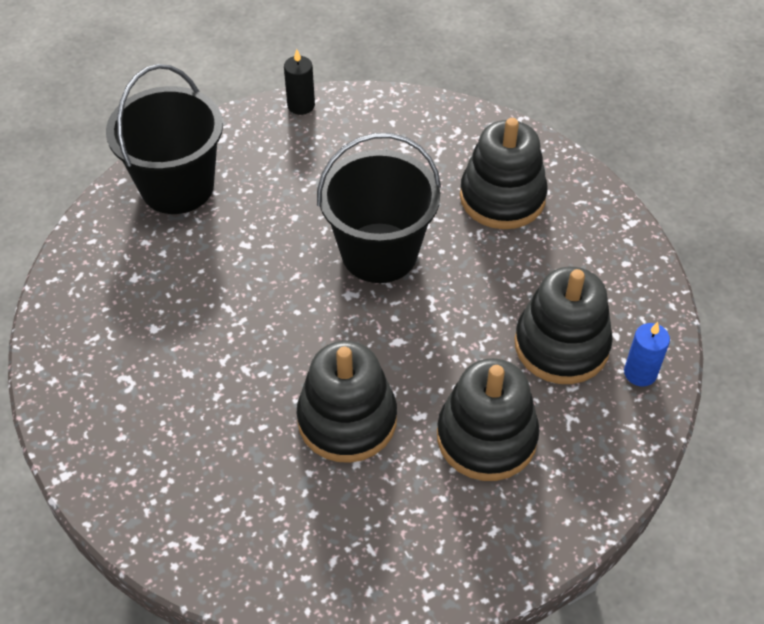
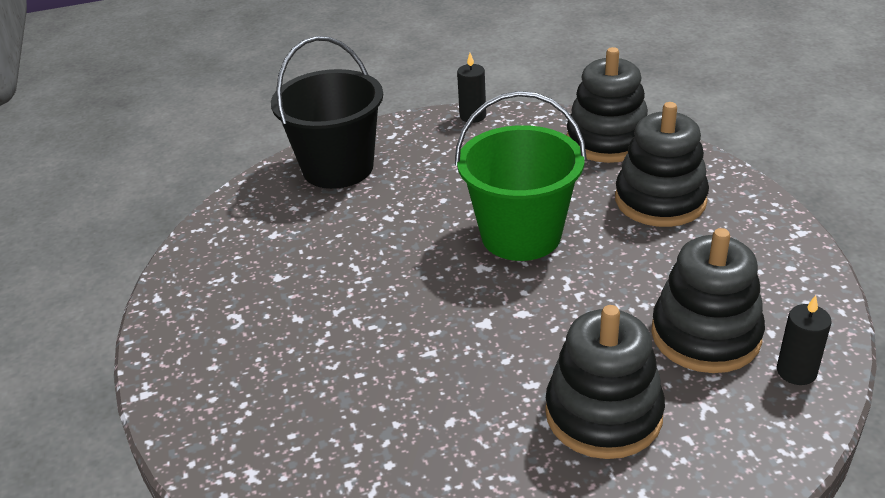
camera: 15 degrees right, 15 degrees down
black stacking toy [297,341,397,463] -> black stacking toy moved to [567,47,648,163]
black bucket [317,133,441,283] -> green bucket [455,91,587,261]
blue candle [624,322,670,387] -> black candle [777,295,832,385]

